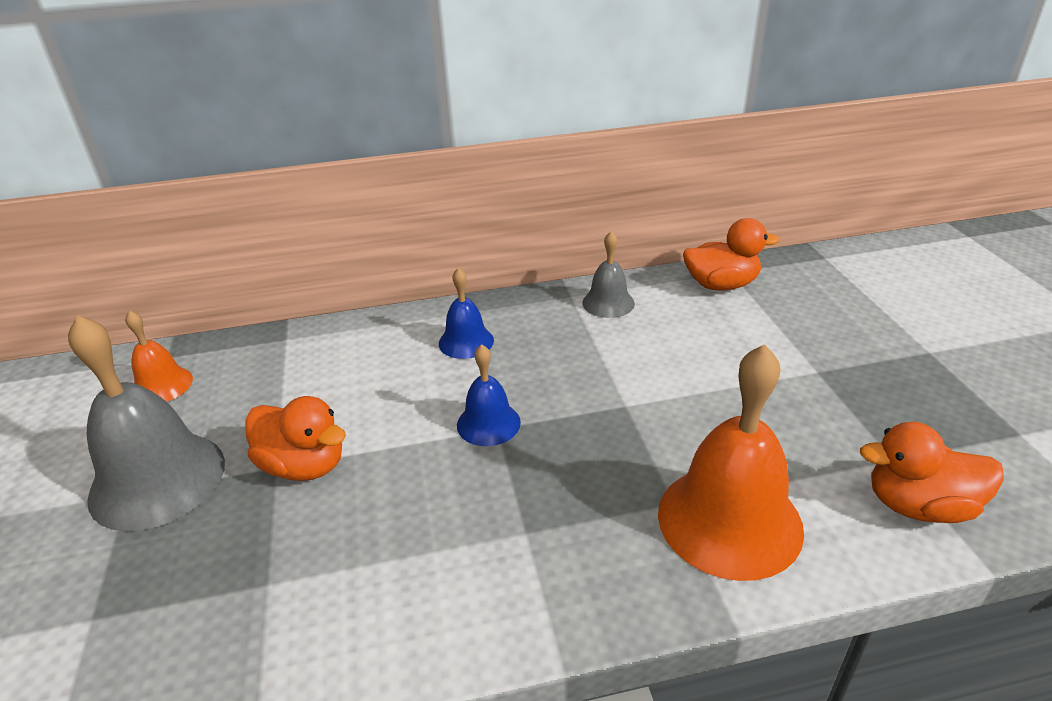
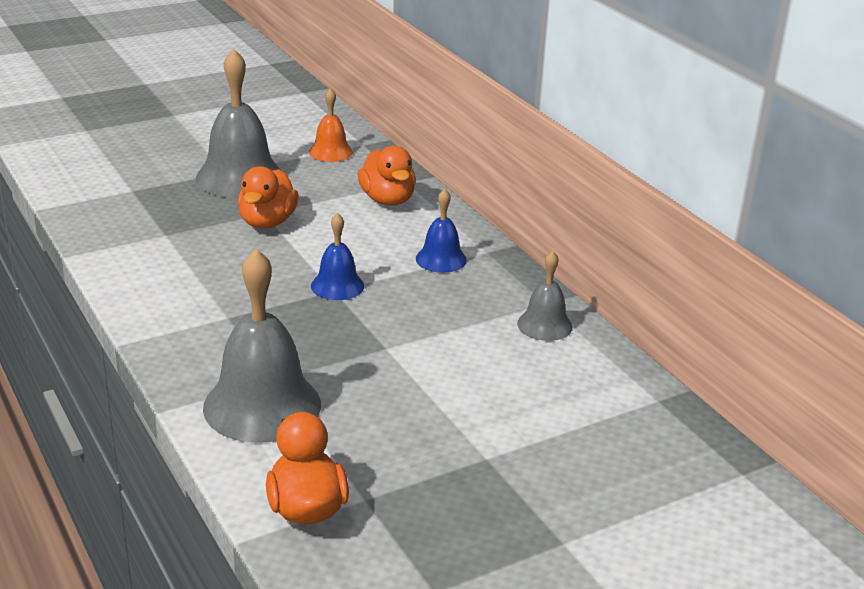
camera: 70 degrees right, 5 degrees down
orange bell [658,344,804,581] -> grey bell [203,249,321,443]
orange duck [683,218,780,291] -> orange duck moved to [358,146,416,206]

